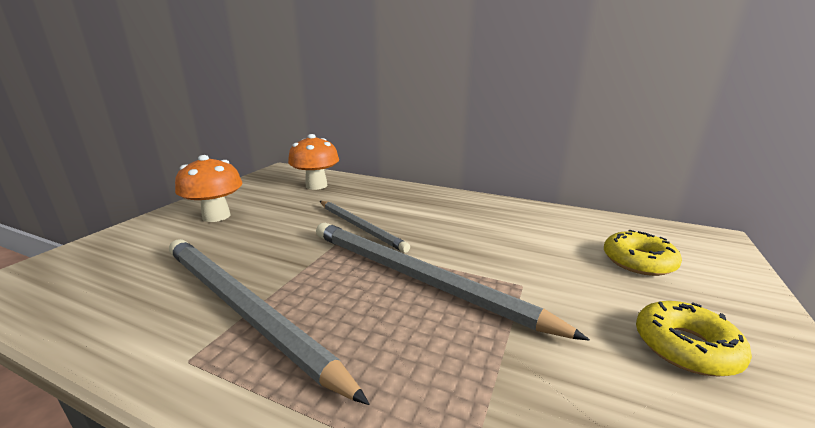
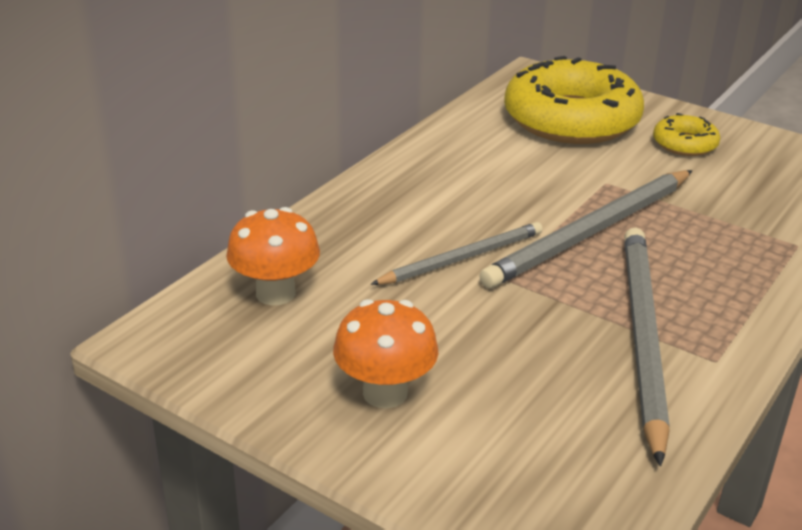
camera: 80 degrees left, 10 degrees up
grey pencil [169,239,370,405] -> grey pencil turned 135 degrees clockwise [624,228,670,466]
yellow donut [604,230,682,276] -> yellow donut [504,56,644,144], size x2.18

